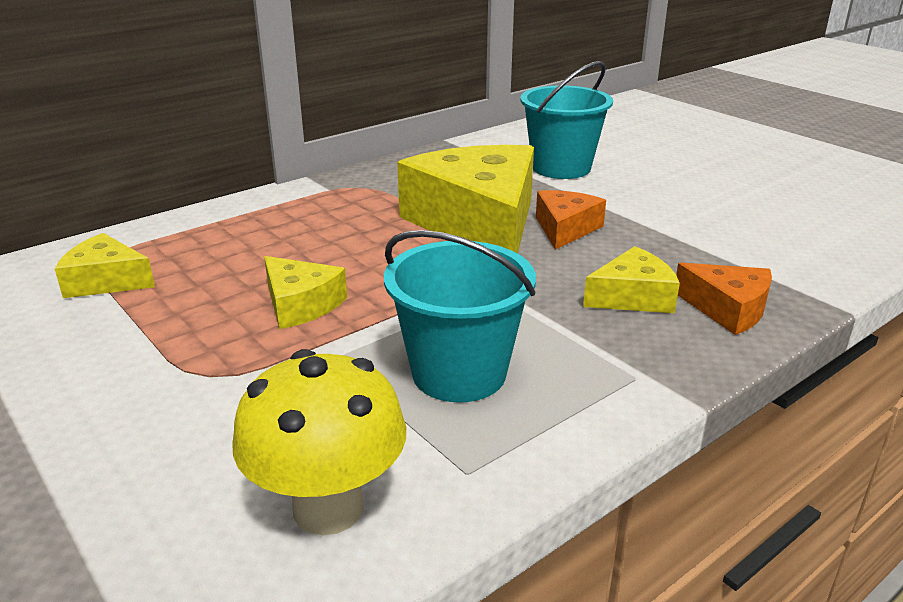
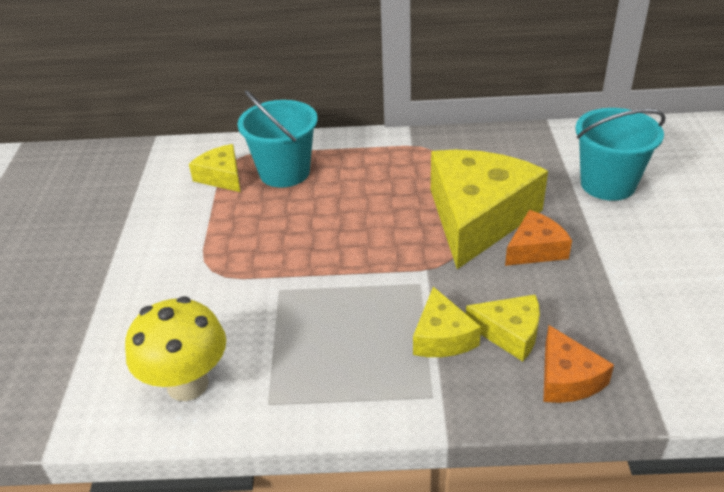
camera: 40 degrees right, 10 degrees up
yellow cheese [264,256,347,329] -> yellow cheese moved to [413,287,481,357]
turquoise bucket [384,230,536,403] -> turquoise bucket moved to [237,90,318,188]

